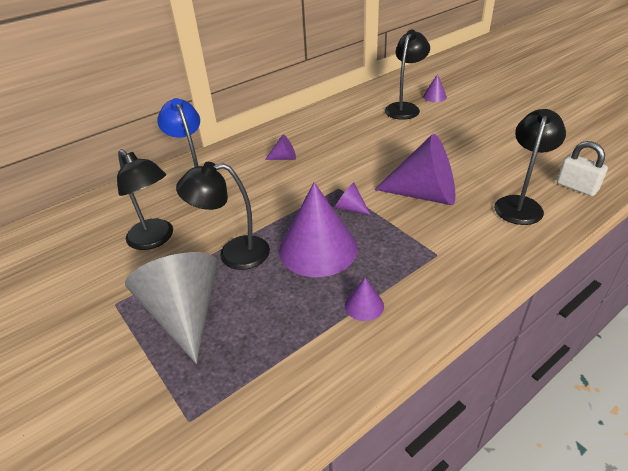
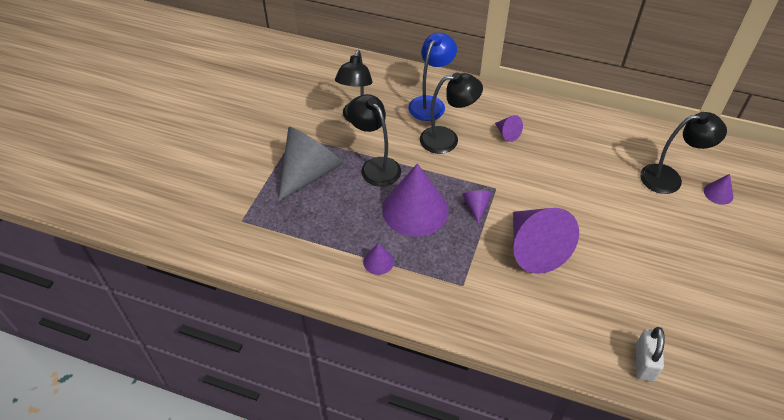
camera: 55 degrees right, 10 degrees up
black lamp [494,109,566,225] -> black lamp moved to [420,72,483,154]

